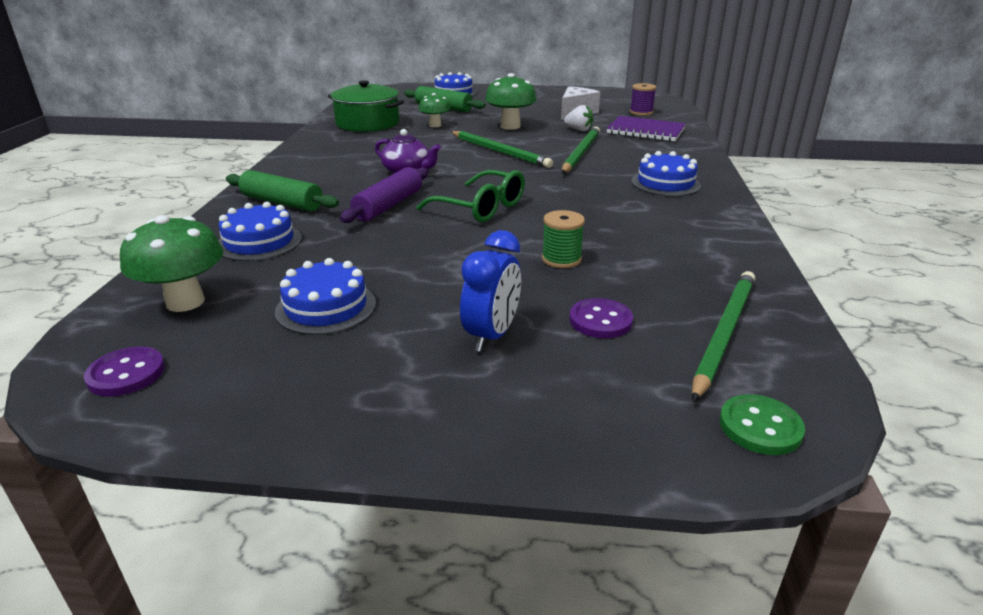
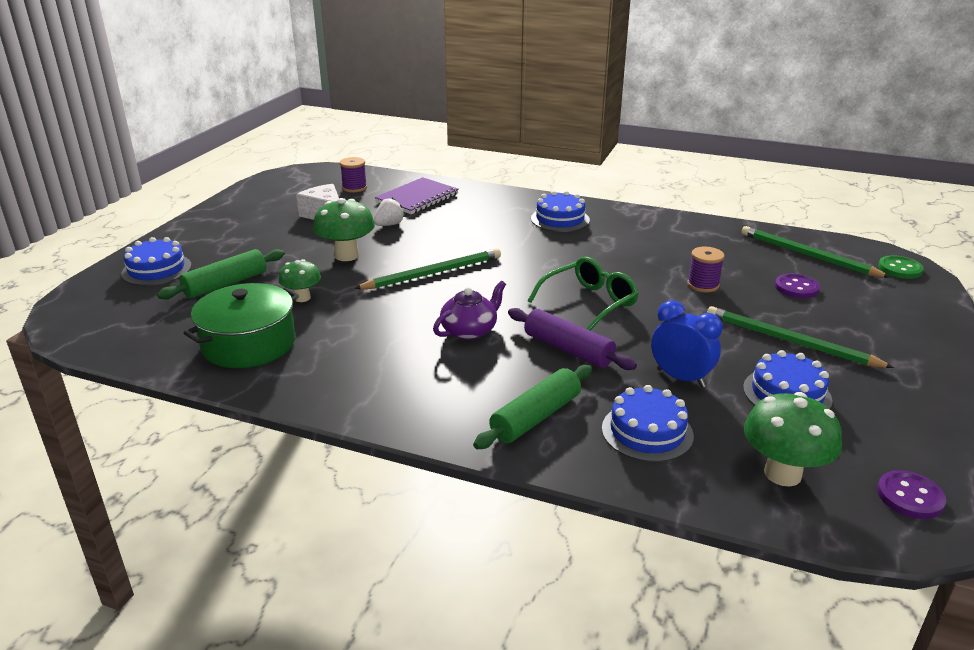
camera: 75 degrees left, 0 degrees up
blue clock [460,230,521,352] -> blue clock moved to [651,300,723,388]
green spool [542,210,585,268] -> purple spool [687,247,725,292]
green pencil [562,127,600,174] -> green pencil moved to [707,306,894,368]

